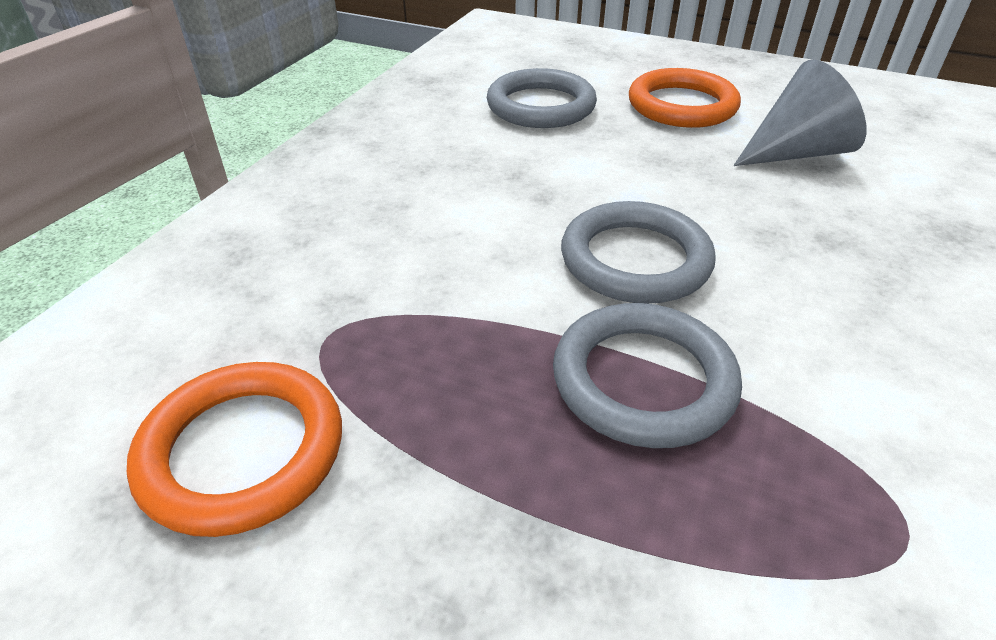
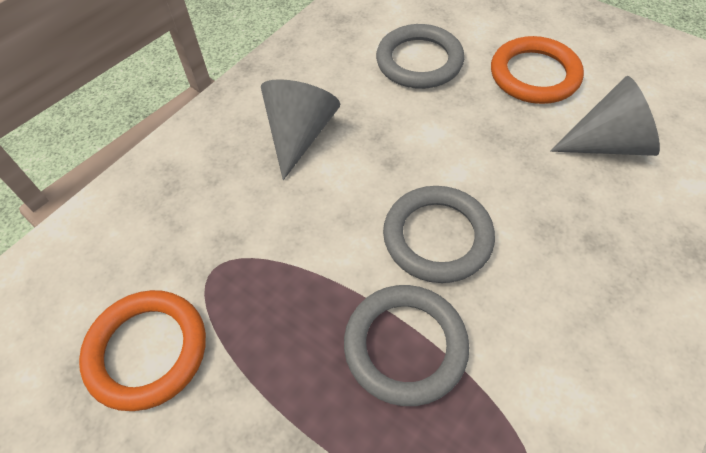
camera: 15 degrees right, 15 degrees up
none -> grey cone [261,79,340,180]

